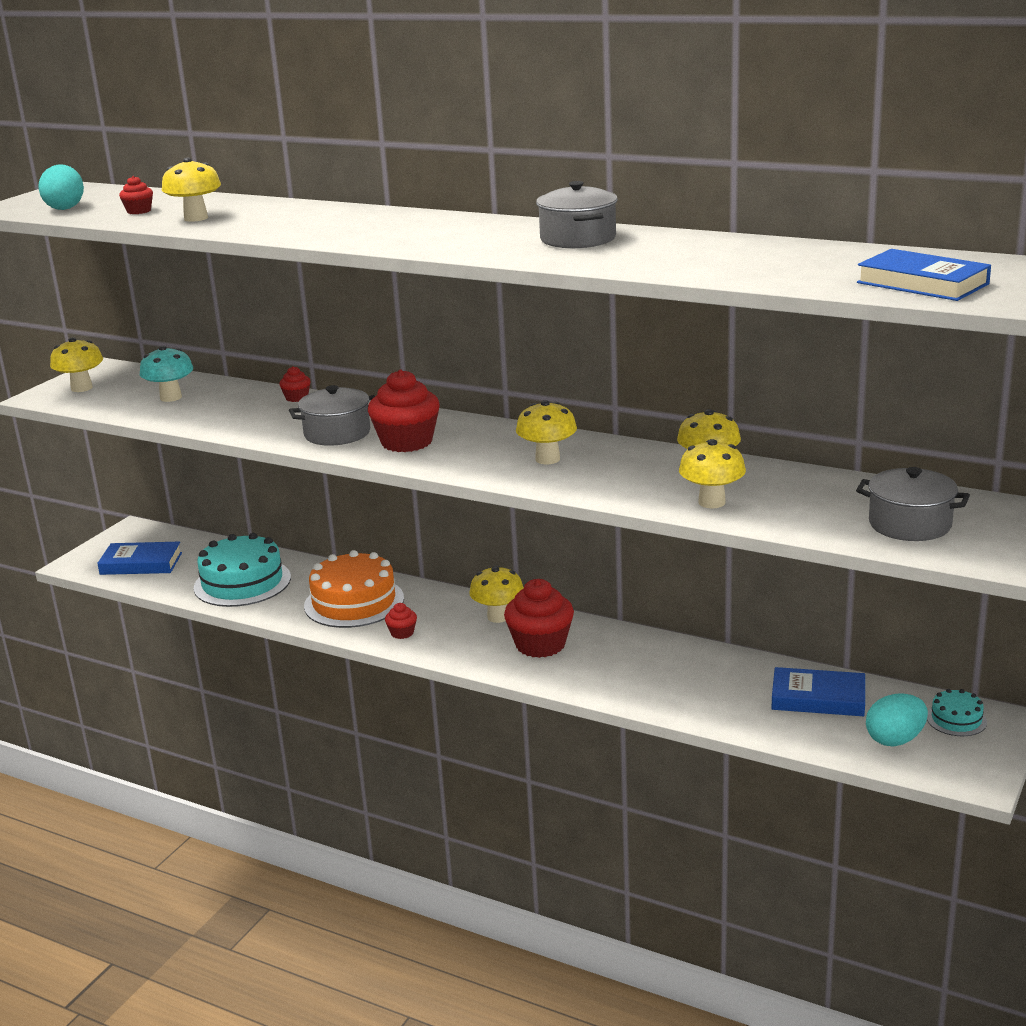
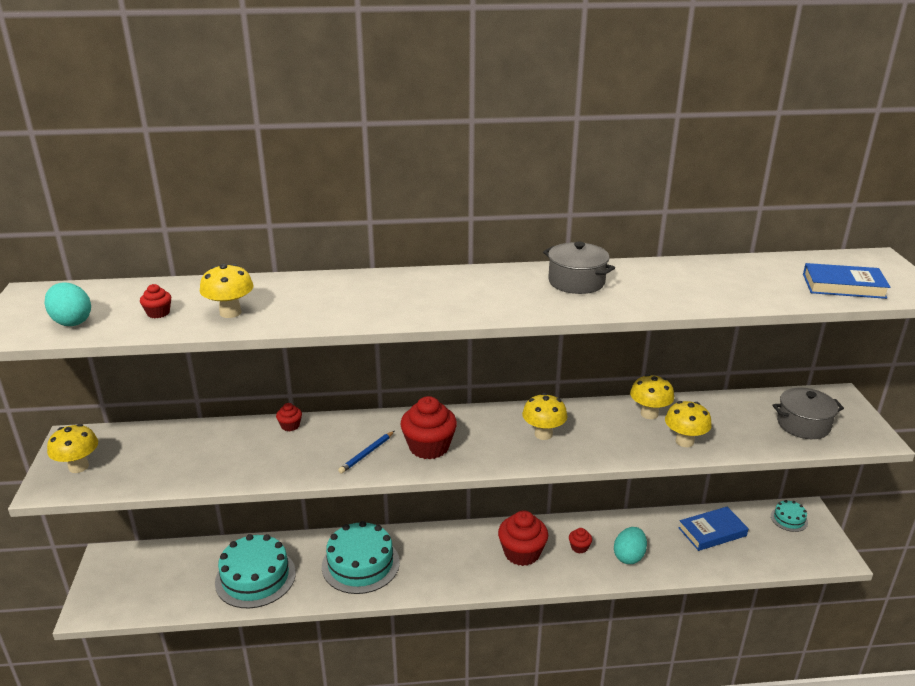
camera: 35 degrees left, 5 degrees up
blue book [97,542,182,575] -> none
turquoise mushroom [140,346,193,402] -> none
grey pot [289,385,375,446] -> blue pencil [338,431,394,474]
orange cake [304,550,404,628] -> turquoise cake [322,521,400,594]
red cupcake [385,603,417,639] -> red cupcake moved to [569,528,592,553]
yellow mushroom [469,565,524,623] -> none
turquoise egg [866,693,928,747] -> turquoise egg moved to [614,527,647,564]

